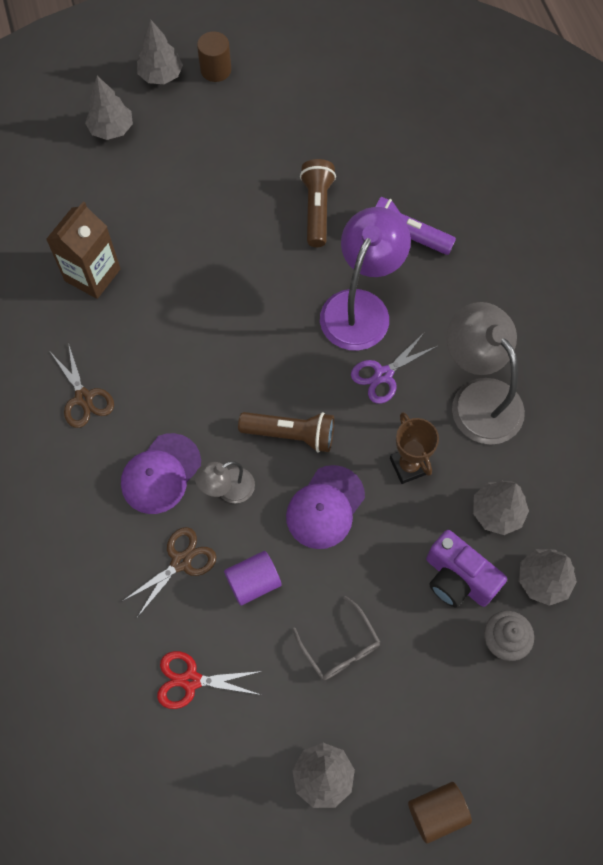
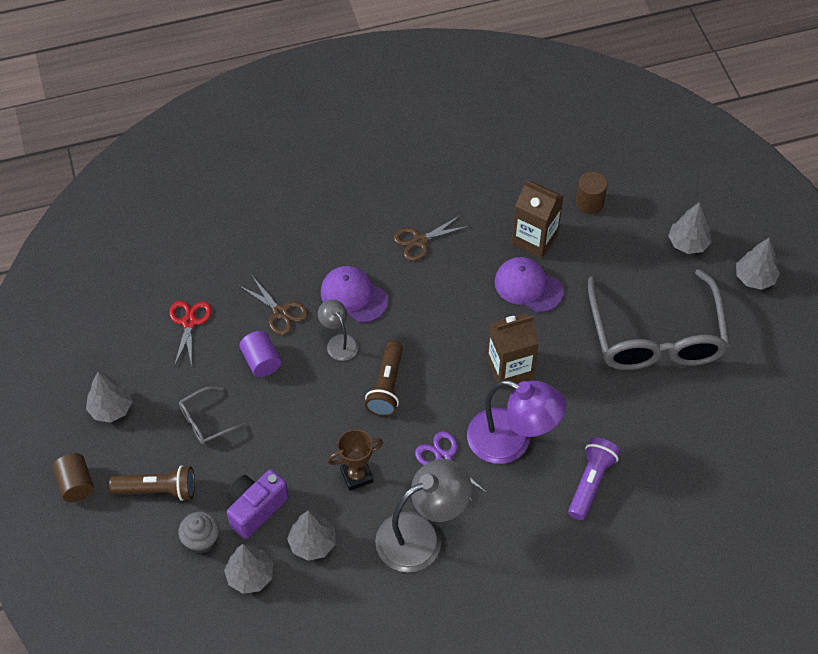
camera: 90 degrees right, 10 degrees down
brown cylinder [197,31,231,82] -> brown cylinder moved to [575,171,607,214]
purple cap [286,465,365,549] -> purple cap moved to [494,257,564,313]
brown flashlight [300,159,336,247] -> brown flashlight moved to [109,465,195,501]
none -> brown carton [487,313,539,388]
none -> grey glasses [588,269,730,370]

